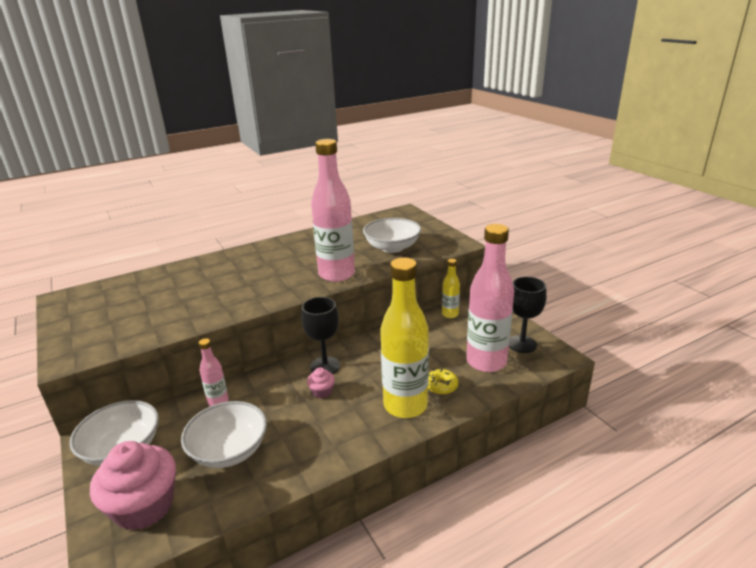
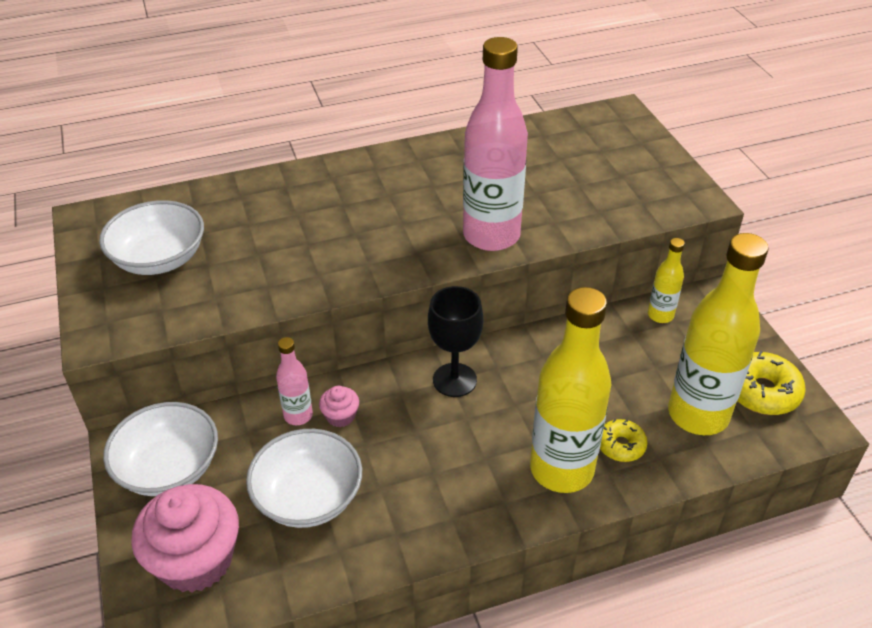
camera: 10 degrees right, 15 degrees up
pink cupcake [307,367,335,398] -> pink cupcake moved to [319,386,359,427]
white bowl [363,218,421,253] -> white bowl moved to [99,200,204,275]
pink bottle [466,224,514,372] -> yellow bottle [668,233,768,435]
black goblet [509,276,547,353] -> yellow donut [737,351,806,415]

